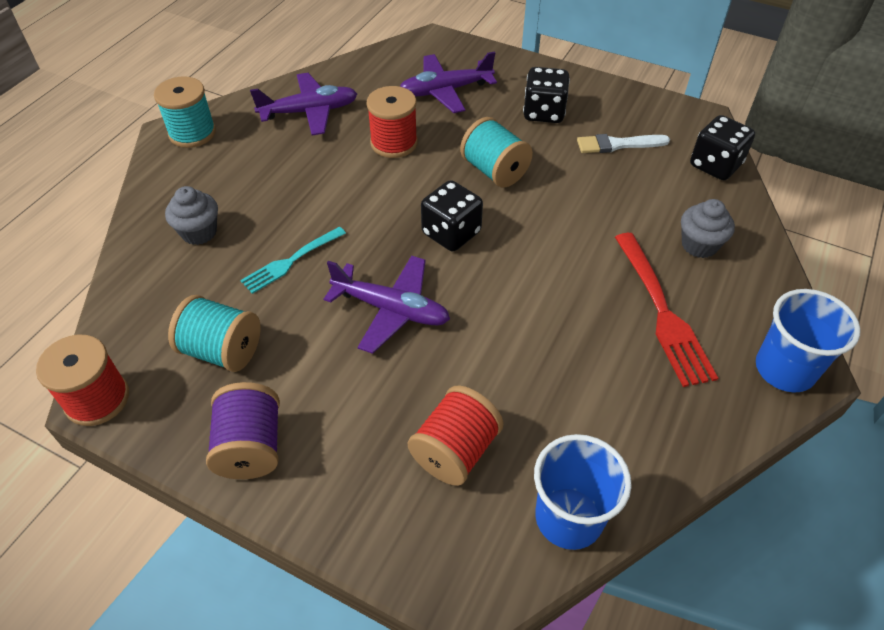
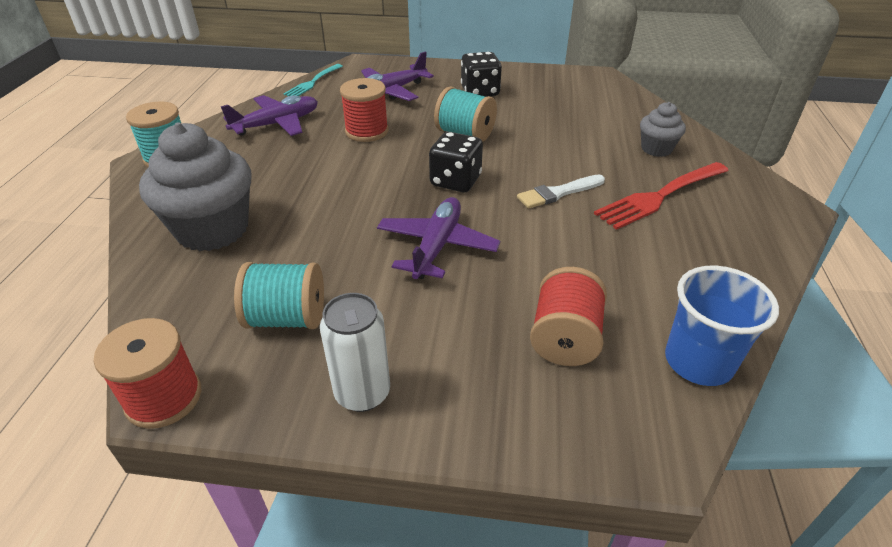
camera: 20 degrees left, 10 degrees down
grey cupcake [165,186,218,245] -> grey cupcake [139,122,252,251], size x1.93
purple spool [206,382,280,479] -> white can [320,293,390,412]
turquoise fork [240,227,346,294] -> turquoise fork moved to [284,64,343,96]
purple plane [324,255,450,354] -> purple plane turned 75 degrees counterclockwise [377,197,500,279]
white brush [577,134,670,153] -> white brush moved to [517,175,605,209]
red fork [615,233,718,387] -> red fork turned 90 degrees clockwise [594,162,729,230]
black dice [690,115,755,180] -> none
blue cup [756,289,861,392] -> none

